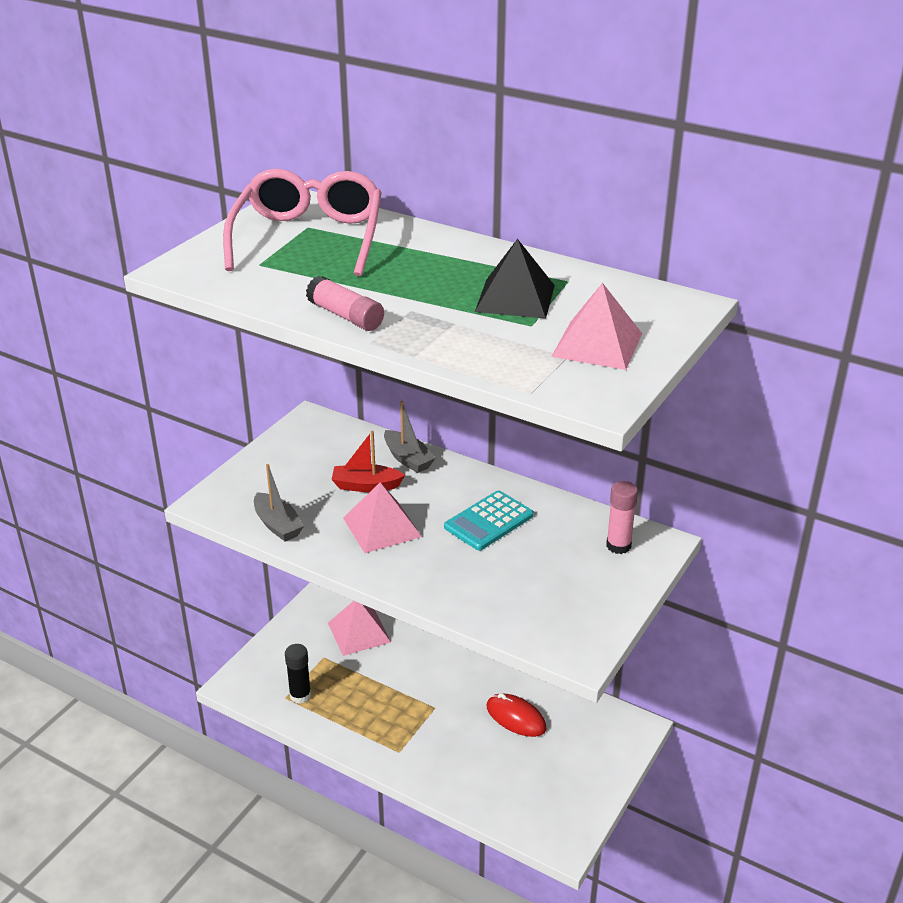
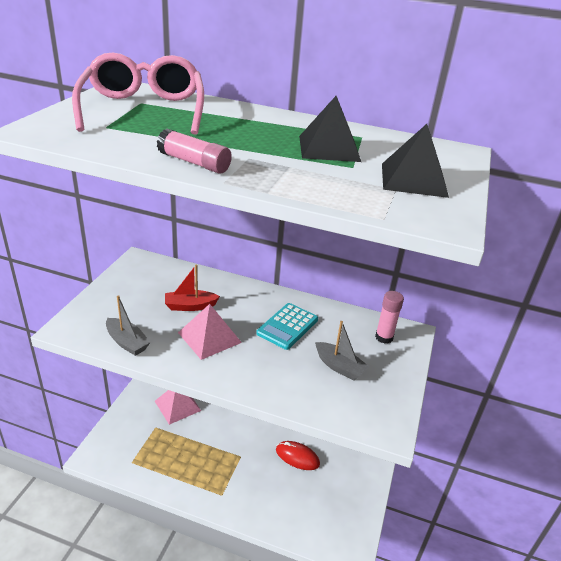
camera: 15 degrees left, 0 degrees up
black glue stick [285,644,311,704] -> none
grey boat [384,401,436,473] -> grey boat moved to [315,321,369,380]
pink pyramid [551,283,642,370] -> black pyramid [382,124,449,198]

